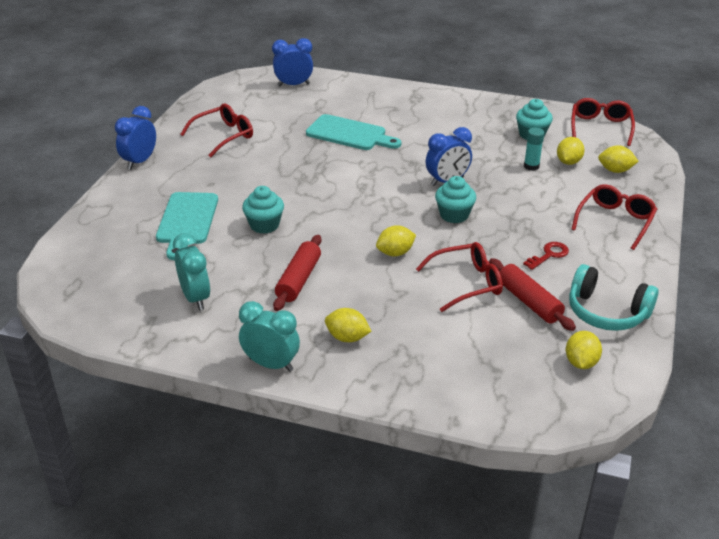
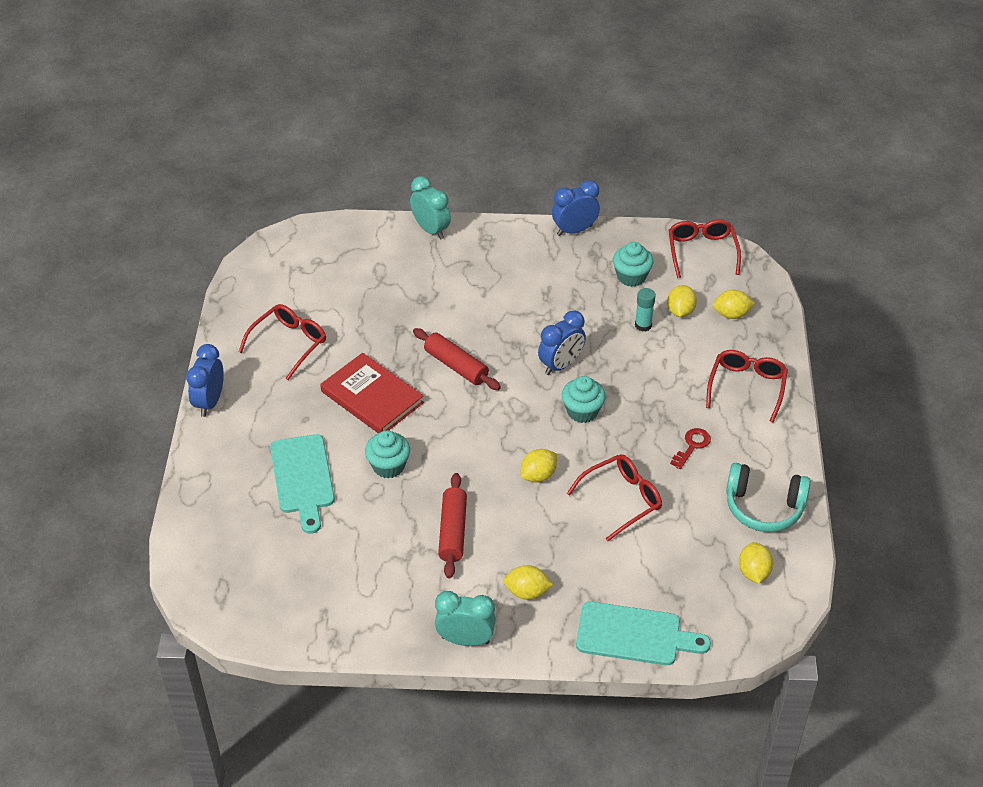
camera: 15 degrees left, 10 degrees up
turquoise clock [173,233,211,310] -> turquoise clock moved to [410,176,451,239]
blue clock [272,38,313,86] -> blue clock moved to [552,180,600,236]
turquoise cutting board [306,114,401,150] -> turquoise cutting board moved to [576,602,711,665]
red rolling pin [489,258,576,331] -> red rolling pin moved to [413,328,501,390]
none -> red book [320,353,424,433]

